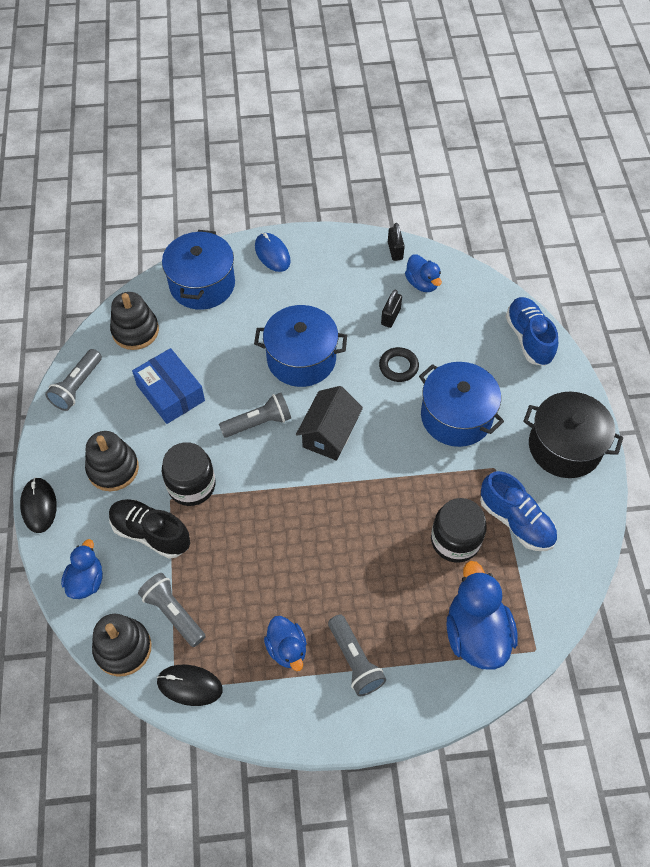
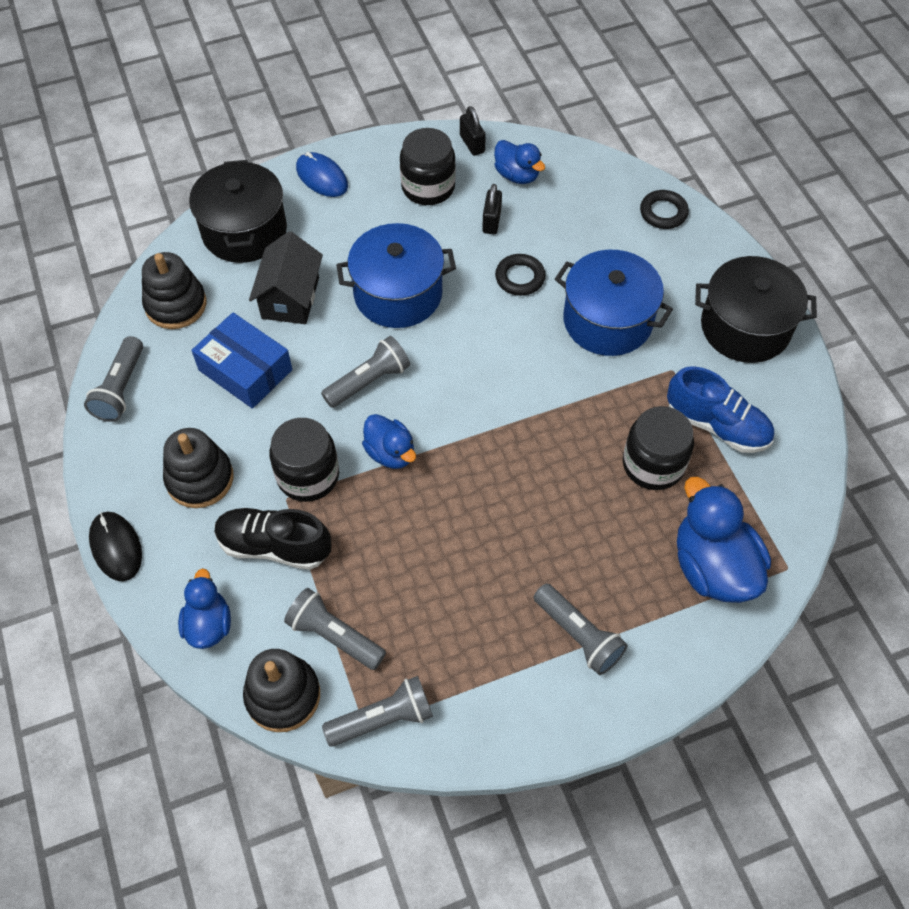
camera: 15 degrees left, 0 degrees up
black mouse [157,665,223,706] -> grey flashlight [322,676,433,747]
blue pot [162,230,235,310] -> black pot [189,160,287,263]
blue duck [264,616,307,671] -> blue duck moved to [362,414,416,469]
black house [296,386,363,461] -> black house moved to [249,231,323,324]
blue shoe [505,297,558,366] -> black ring [640,190,689,229]
none -> black jar [400,128,456,205]

